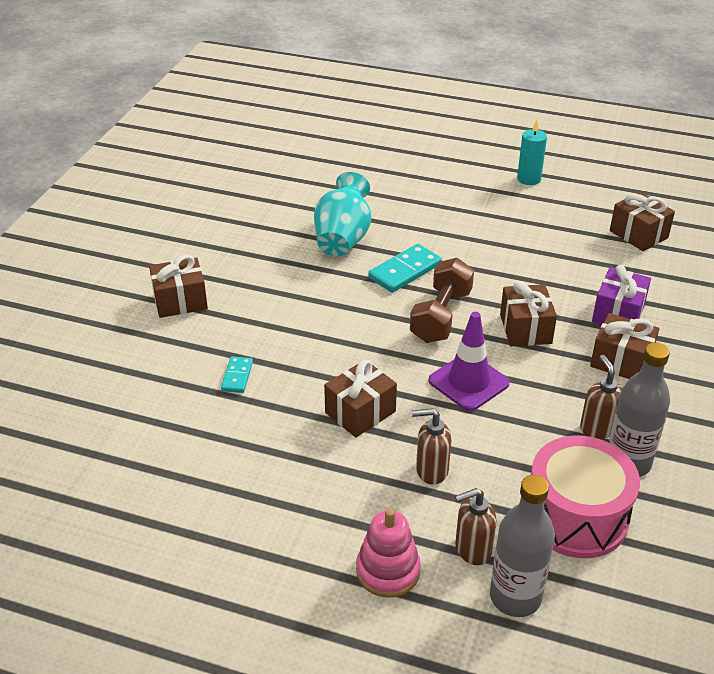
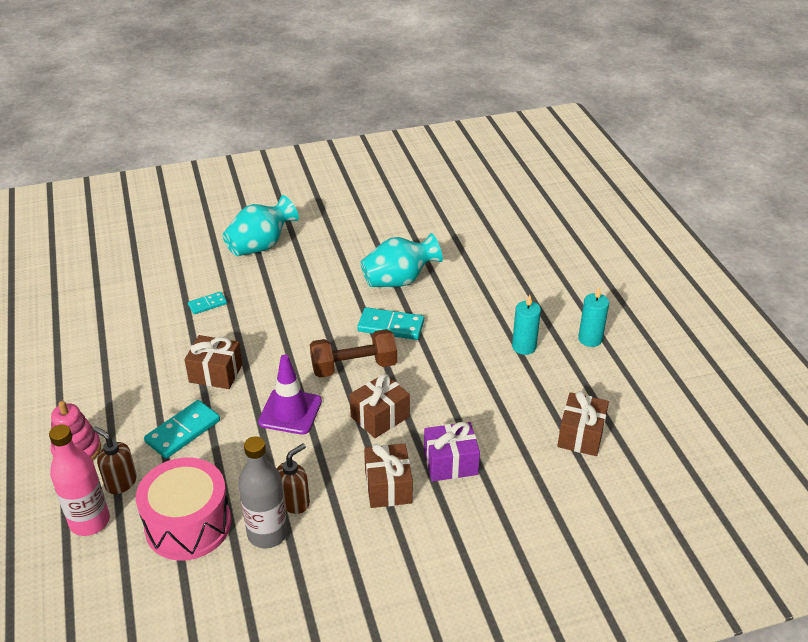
camera: 55 degrees right, 0 degrees up
brown gift [149,255,208,318] -> turquoise vase [223,195,299,256]
brown soap dispenser [412,408,451,485] -> turquoise domino [144,400,220,459]
grey bottle [490,475,555,617] -> pink bottle [49,424,110,536]
none -> turquoise candle [512,295,541,355]

